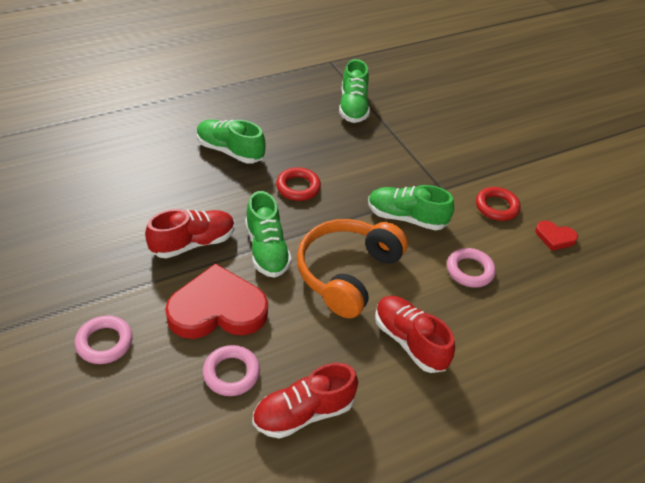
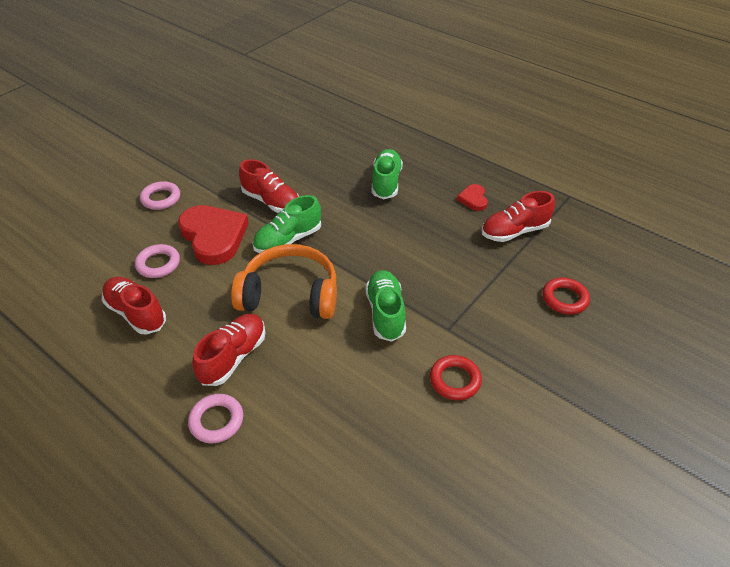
camera: 70 degrees right, 0 degrees up
red ring [276,167,321,201] -> red ring moved to [542,277,590,315]
green shoe [339,59,370,123] -> red shoe [481,191,555,242]
pink ring [447,248,496,288] -> pink ring moved to [188,394,243,443]
red heart [535,221,578,251] -> red heart moved to [457,184,488,211]

